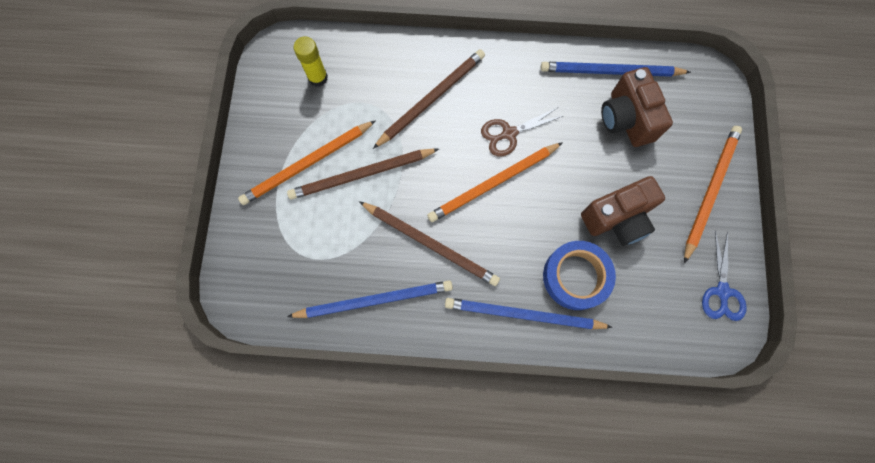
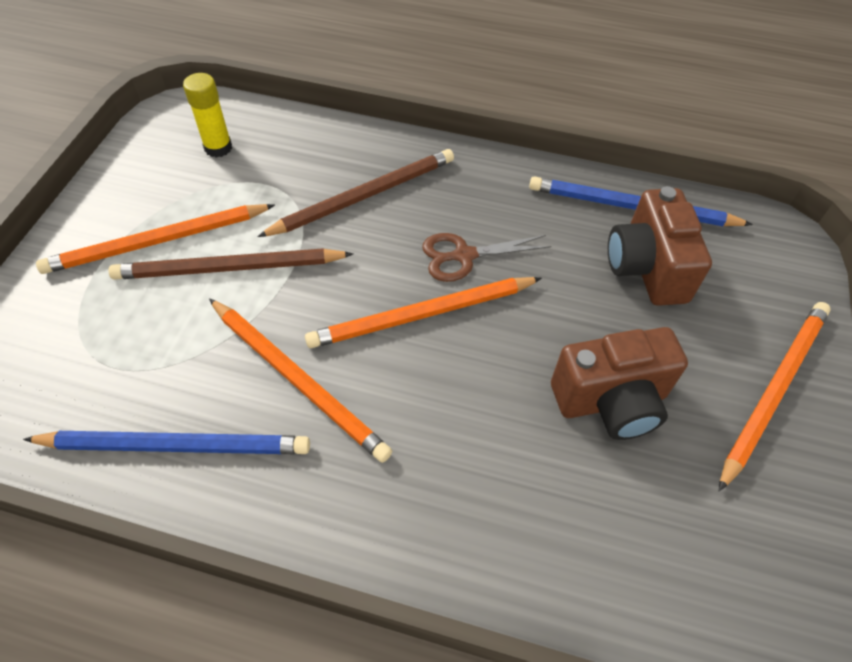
camera: 10 degrees right, 20 degrees down
brown pencil [359,201,500,286] -> orange pencil [209,298,392,463]
blue pencil [445,298,613,329] -> none
blue tape [543,241,616,310] -> none
blue scissors [702,231,747,321] -> none

